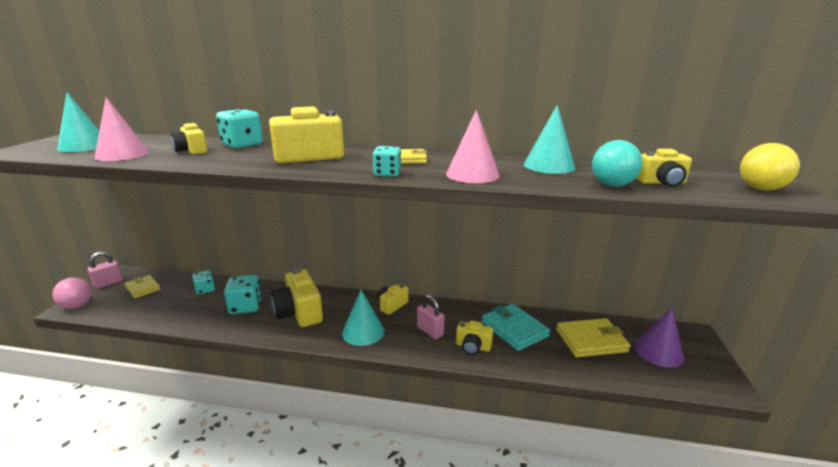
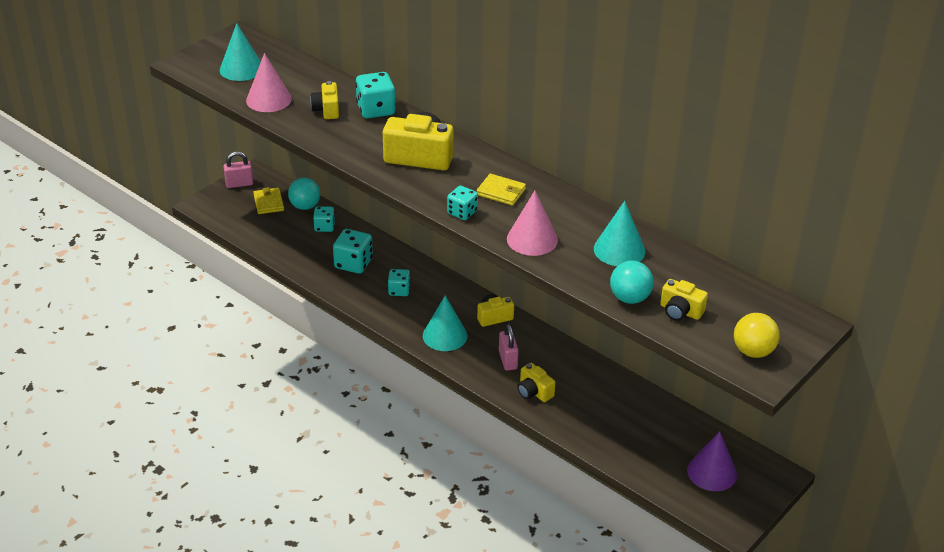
camera: 30 degrees right, 15 degrees up
pink ball [52,277,92,309] -> none
yellow camera [271,268,323,327] -> turquoise dice [388,269,410,296]
turquoise wallet [482,303,550,351] -> none
yellow wallet [556,318,630,357] -> none
none -> turquoise ball [288,178,320,210]

